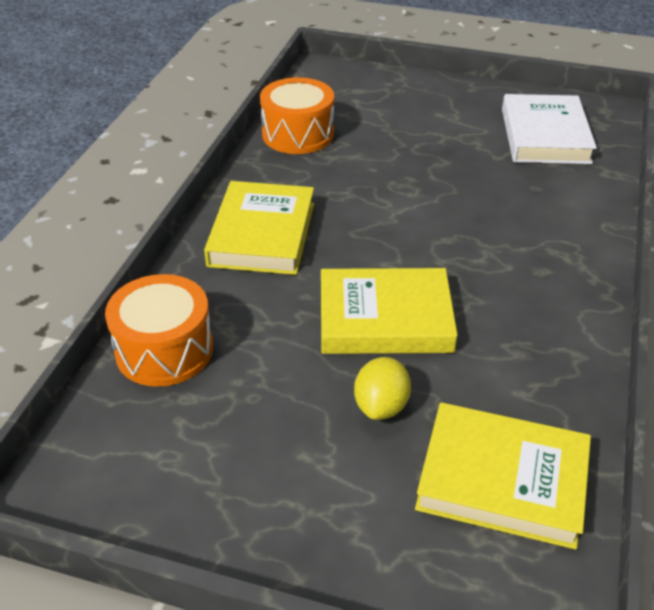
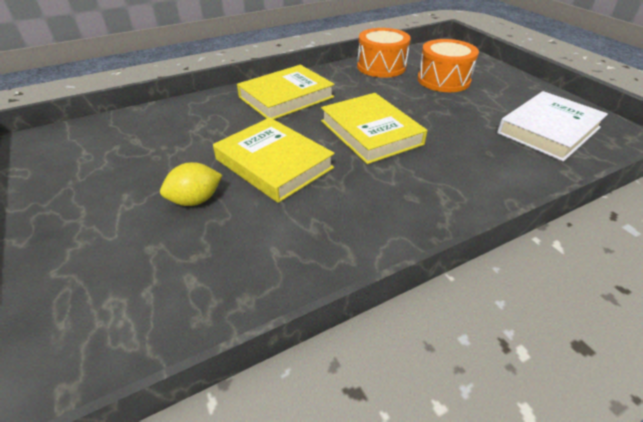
camera: 45 degrees right, 0 degrees up
orange drum [105,274,213,387] -> orange drum moved to [417,39,479,92]
yellow book [415,403,591,550] -> yellow book moved to [321,93,427,164]

